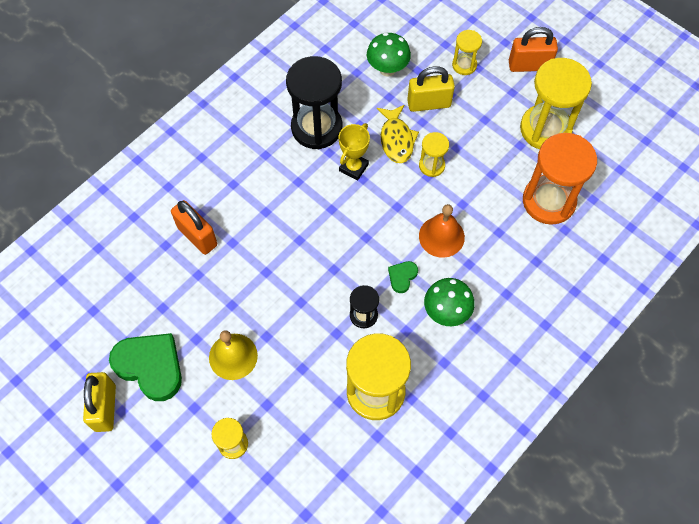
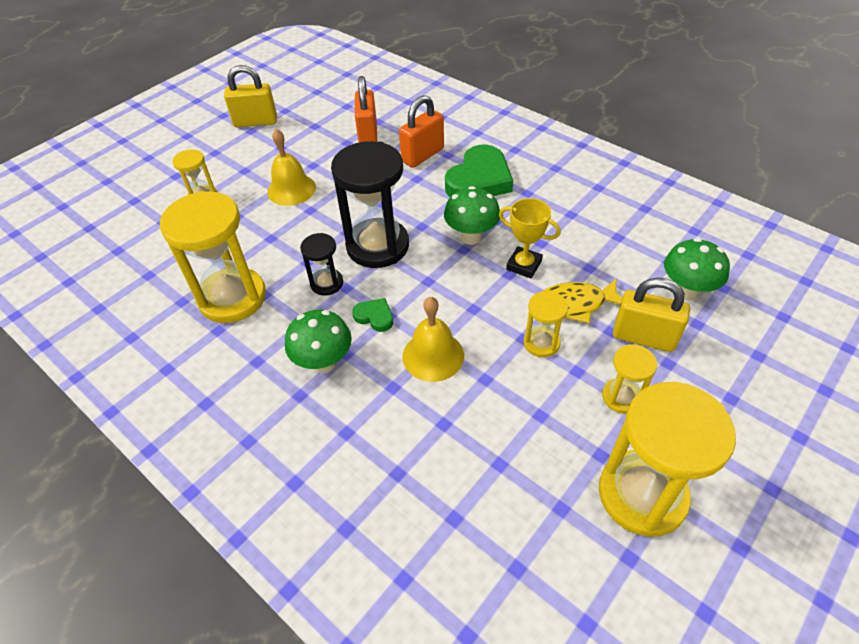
camera: 90 degrees right, 15 degrees down
green heart [109,333,182,401] -> green heart moved to [445,145,513,197]
black hourglass [286,56,342,149] -> black hourglass moved to [331,141,409,268]
yellow padlock [407,66,455,112] -> yellow padlock turned 60 degrees counterclockwise [613,278,690,352]
orange bell [419,204,465,258] -> yellow bell [403,297,464,382]
yellow hourglass [452,30,482,75] -> yellow hourglass moved to [602,344,657,414]
orange padlock [509,27,558,72] -> orange padlock moved to [355,76,377,143]
orange hourglass [523,133,597,225] -> none
none -> green mushroom [444,186,500,245]

